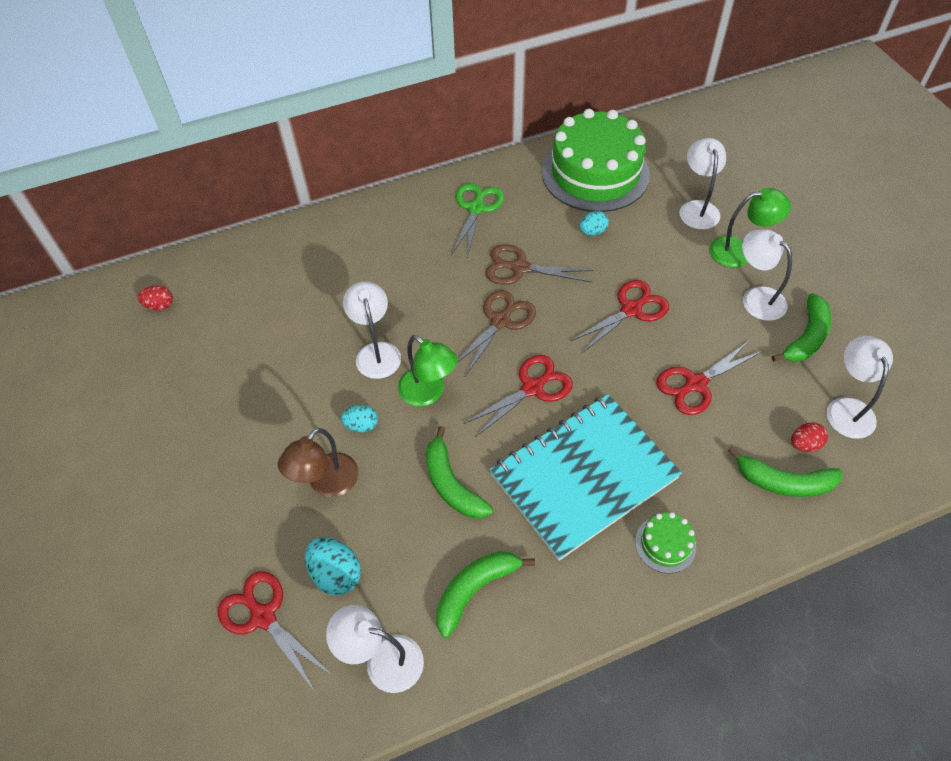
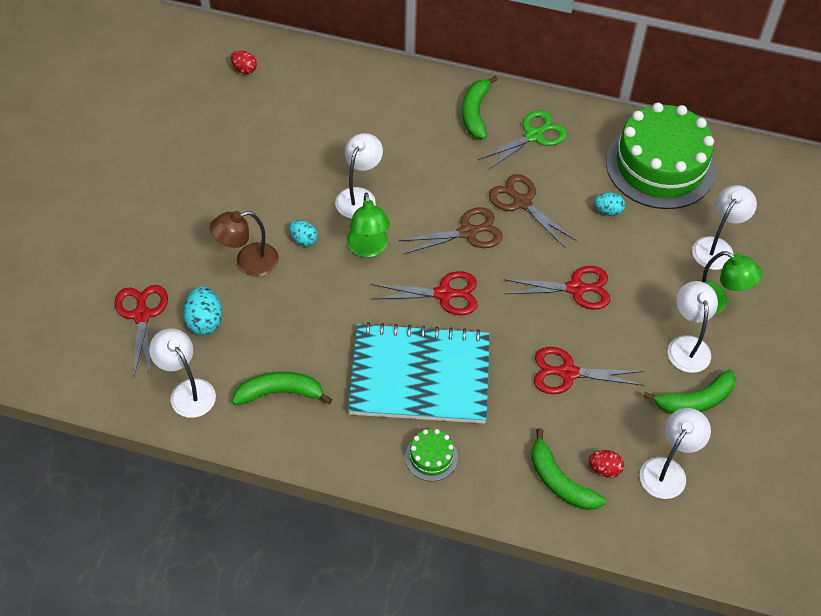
camera: 35 degrees right, 0 degrees up
green banana [426,426,493,519] -> green banana moved to [462,76,498,139]

